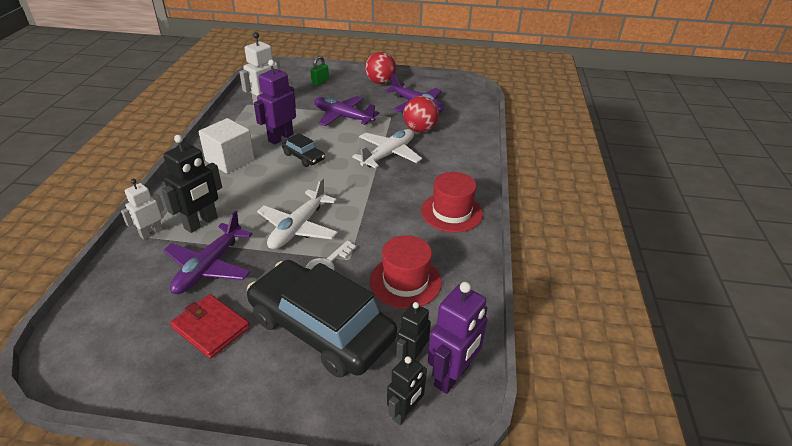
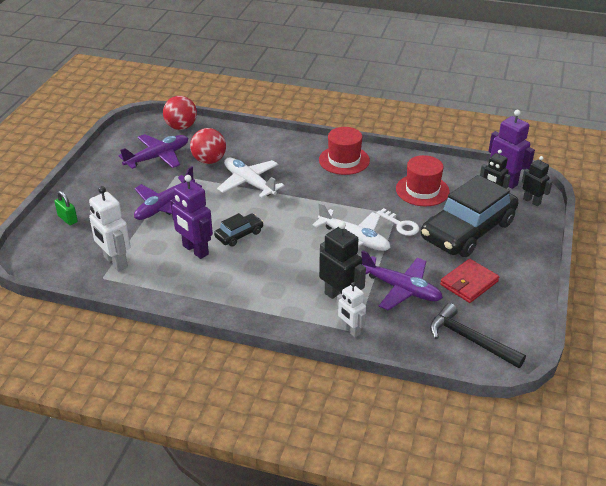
camera: 80 degrees left, 0 degrees up
white cube [199,118,254,173] -> none
red ball [365,52,396,84] -> red ball moved to [163,96,197,130]
none -> black hammer [430,303,526,368]

